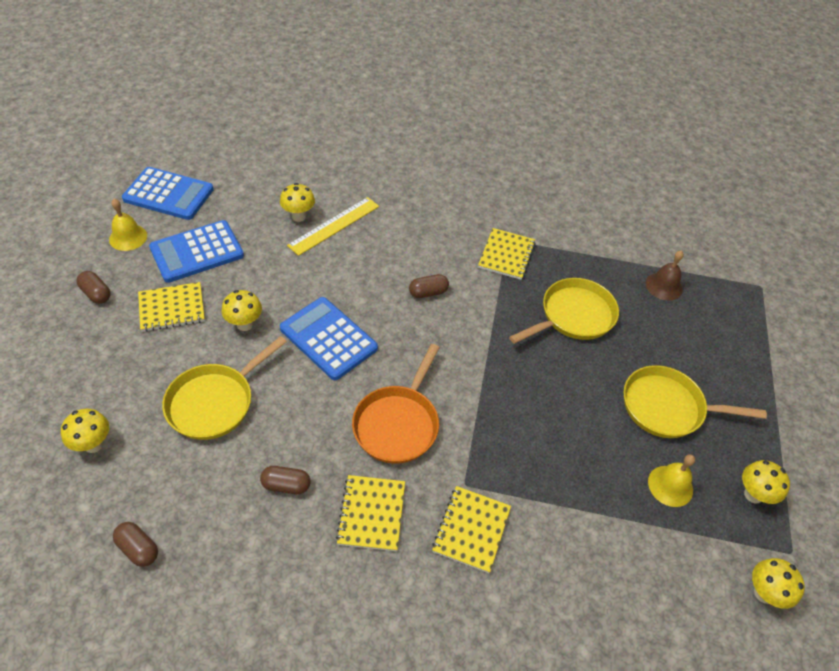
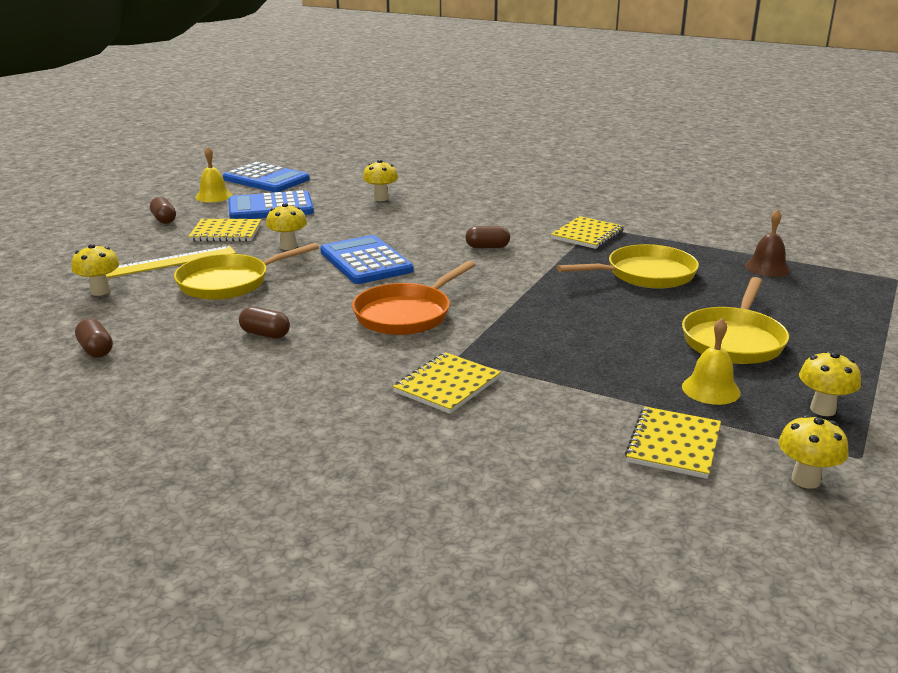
camera: 20 degrees right, 25 degrees down
yellow ruler [287,197,379,256] -> yellow ruler moved to [106,246,236,278]
yellow notebook [336,475,405,551] -> yellow notebook moved to [625,407,721,479]
yellow pan [623,365,767,438] -> yellow pan turned 90 degrees counterclockwise [682,277,789,364]

